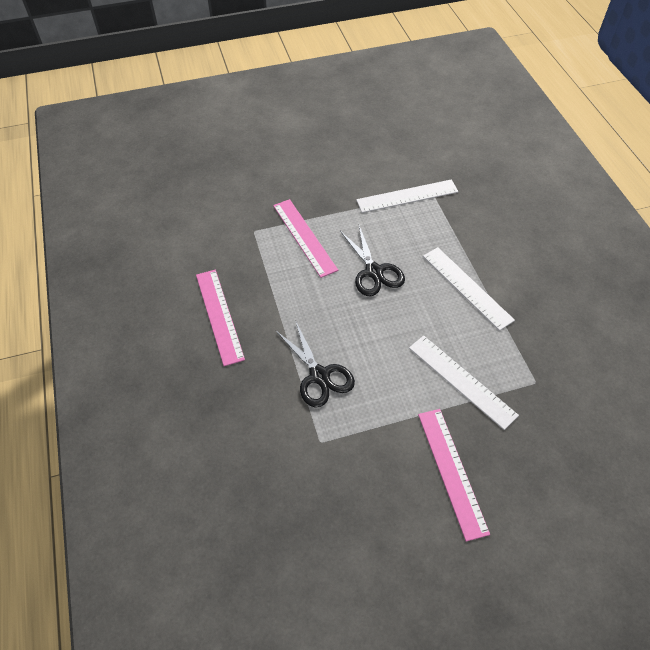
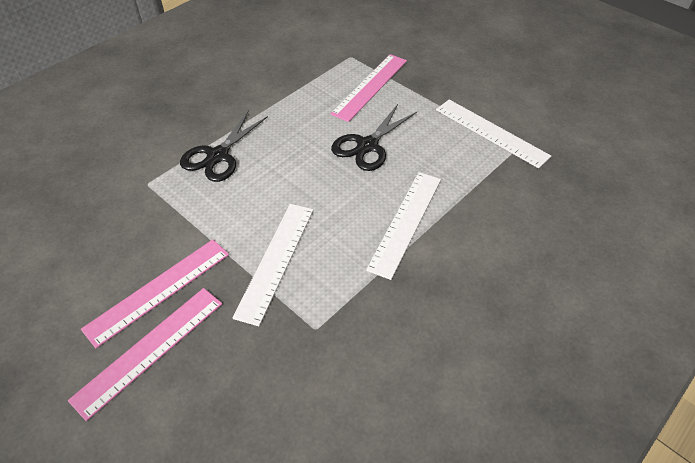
camera: 60 degrees right, 5 degrees down
pink ruler [196,270,245,366] -> pink ruler moved to [68,288,222,421]

